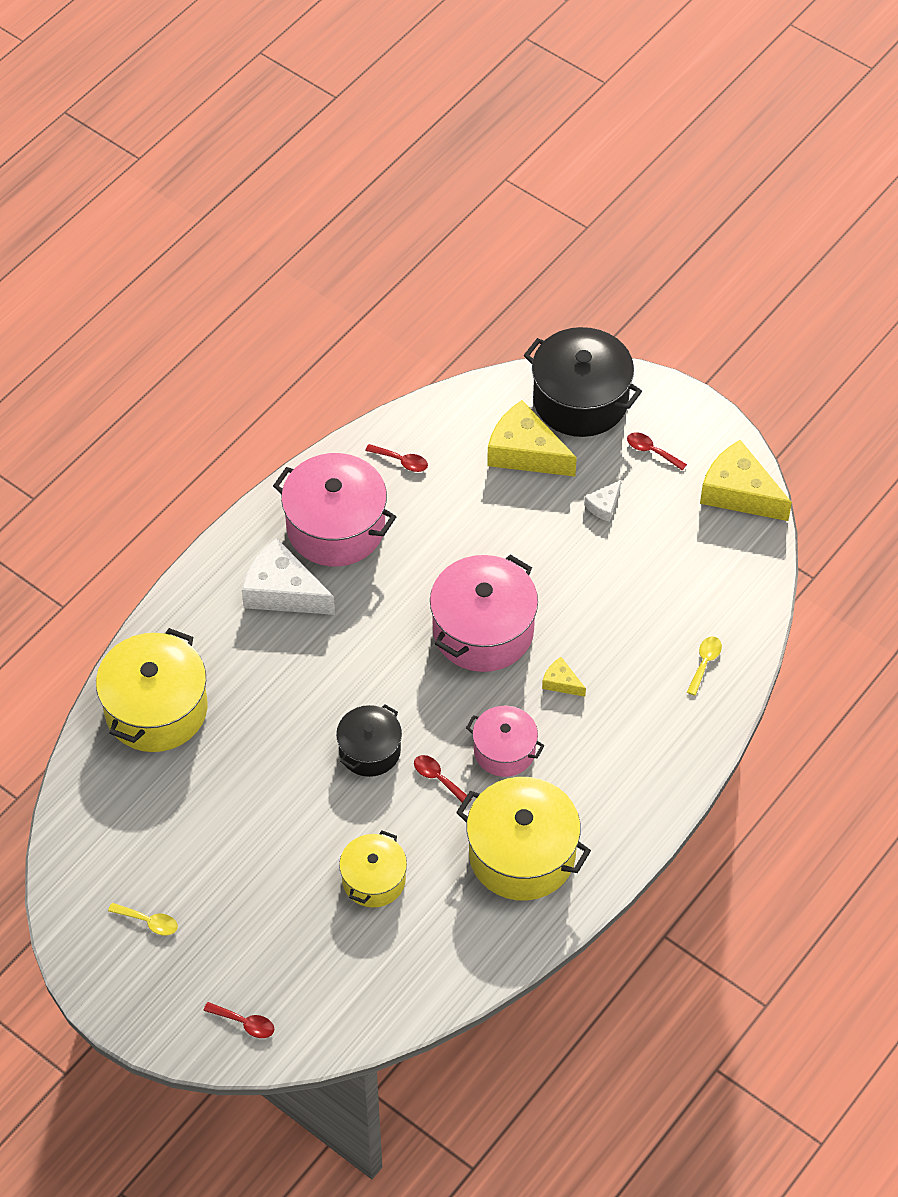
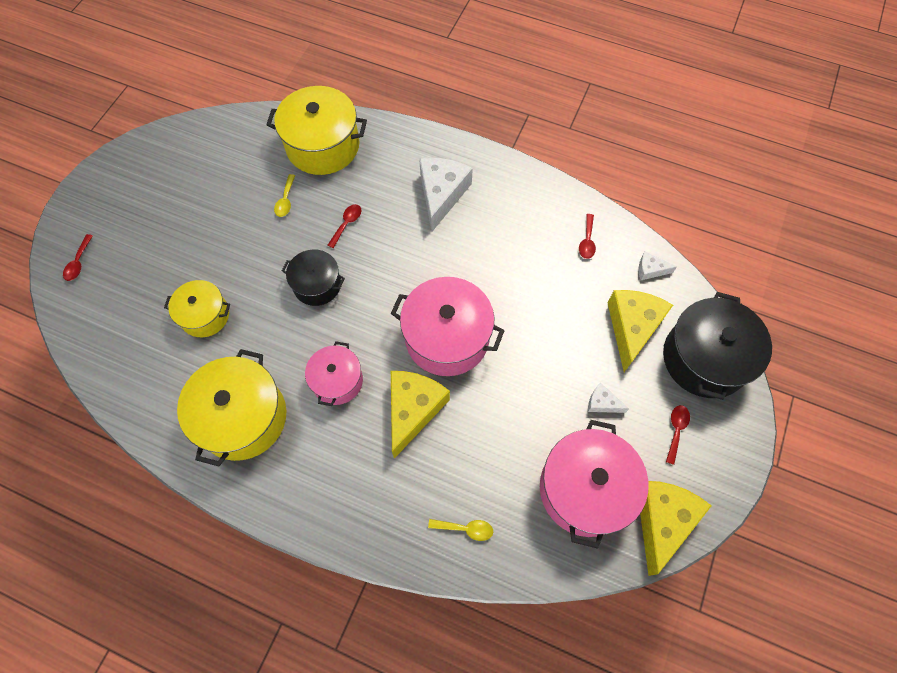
camera: 75 degrees right, 10 degrees up
yellow spoon [108,903,178,936] -> yellow spoon moved to [274,174,295,217]
pink pot [273,453,396,566] -> pink pot moved to [540,420,648,549]
red spoon [414,755,472,803] -> red spoon moved to [327,204,361,248]
yellow cheese [542,657,586,697] -> yellow cheese [391,371,450,459], size x2.13
none -> white cheese [639,251,677,280]

